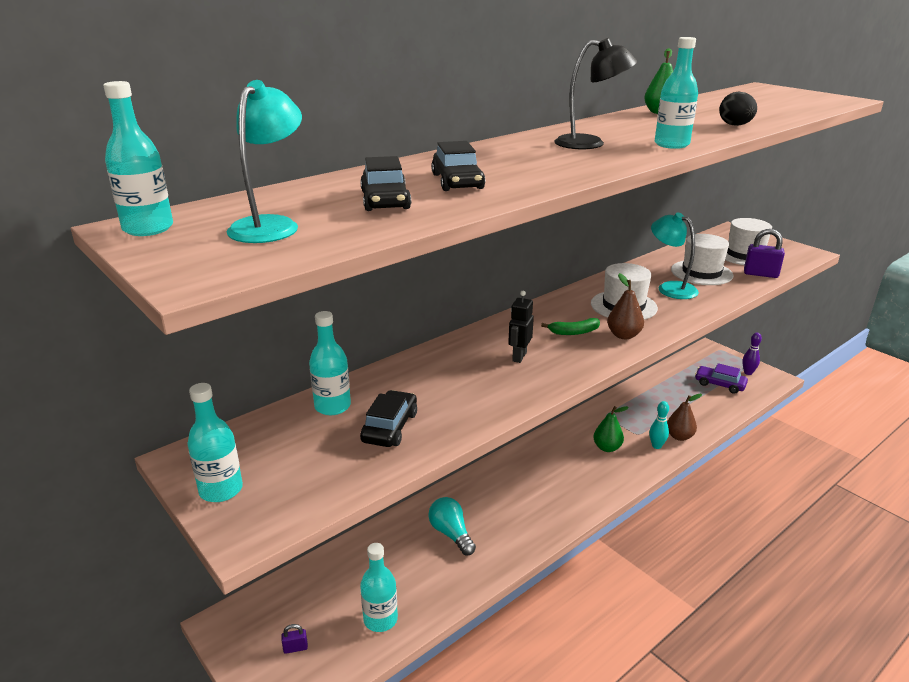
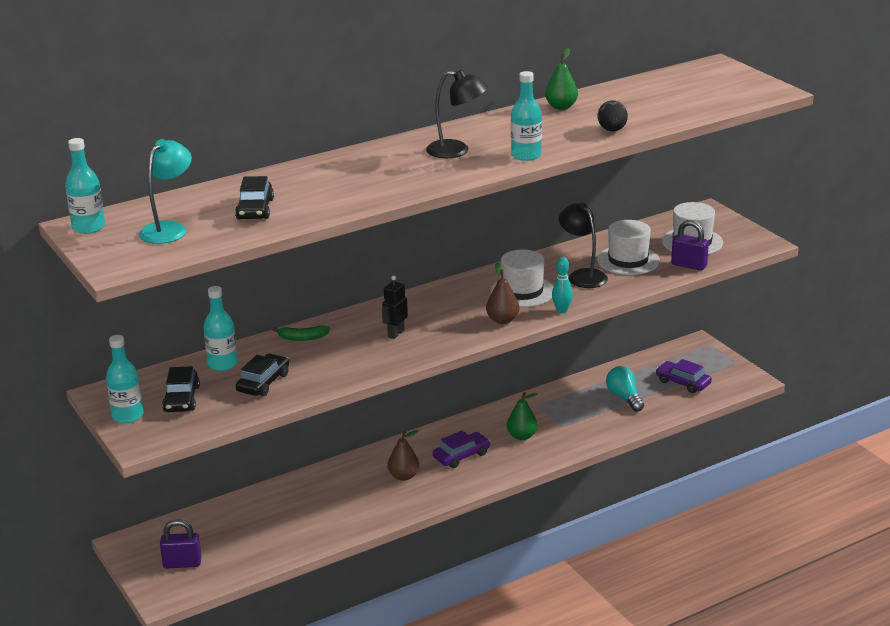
camera: 10 degrees right, 0 degrees up
purple padlock [281,624,308,654] -> purple padlock [160,519,201,569], size x1.90
turquoise bottle [360,543,398,632] -> none
turquoise light bulb [429,497,476,555] -> turquoise light bulb moved to [606,366,644,412]
black car [431,141,485,191] -> black car moved to [162,366,200,412]
green banana [541,318,600,335] -> green banana moved to [272,325,330,341]
turquoise bowling pin [649,401,669,449] -> turquoise bowling pin moved to [552,257,573,313]
turquoise lamp [651,213,699,299] -> black lamp [559,202,608,288]
brown pear [667,394,702,441] -> brown pear moved to [387,430,419,481]
purple bowling pin [742,333,762,375] -> none
none -> purple car [433,431,491,468]

